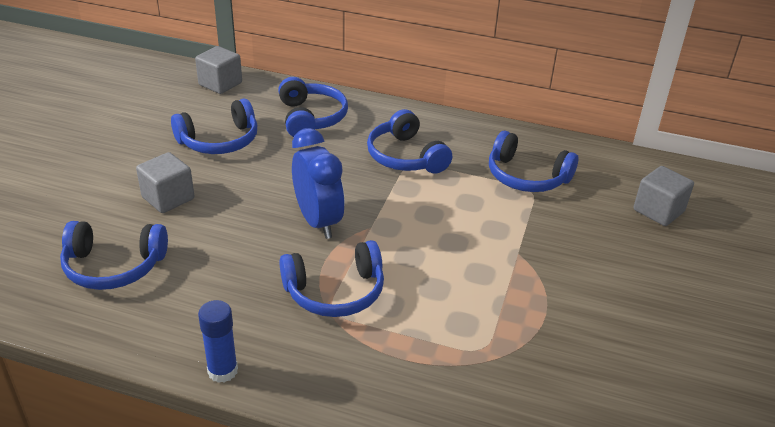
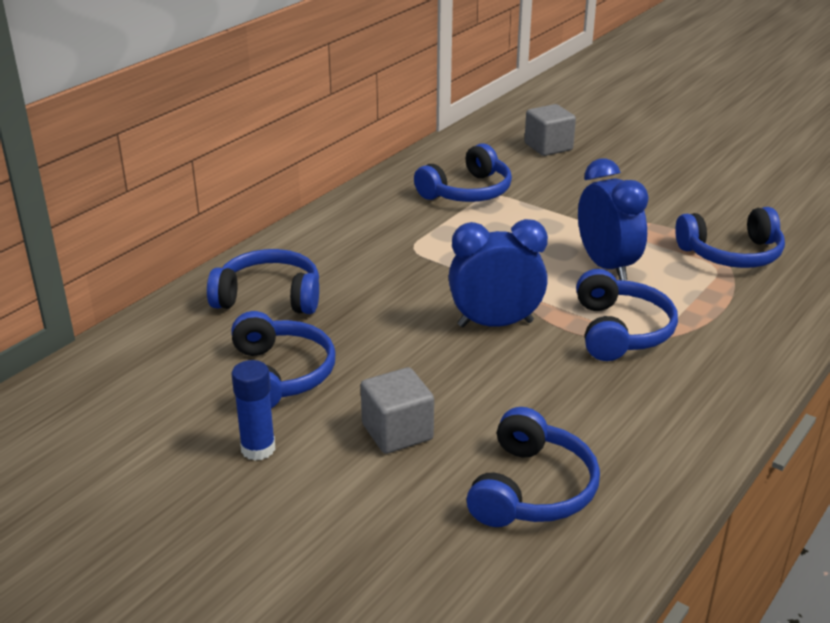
camera: 70 degrees left, 5 degrees down
grey cube [195,46,242,94] -> none
blue glue stick [198,300,238,383] -> blue glue stick moved to [231,360,275,461]
blue headphones [367,109,452,174] -> blue headphones moved to [675,207,785,268]
none -> blue clock [578,158,649,281]

